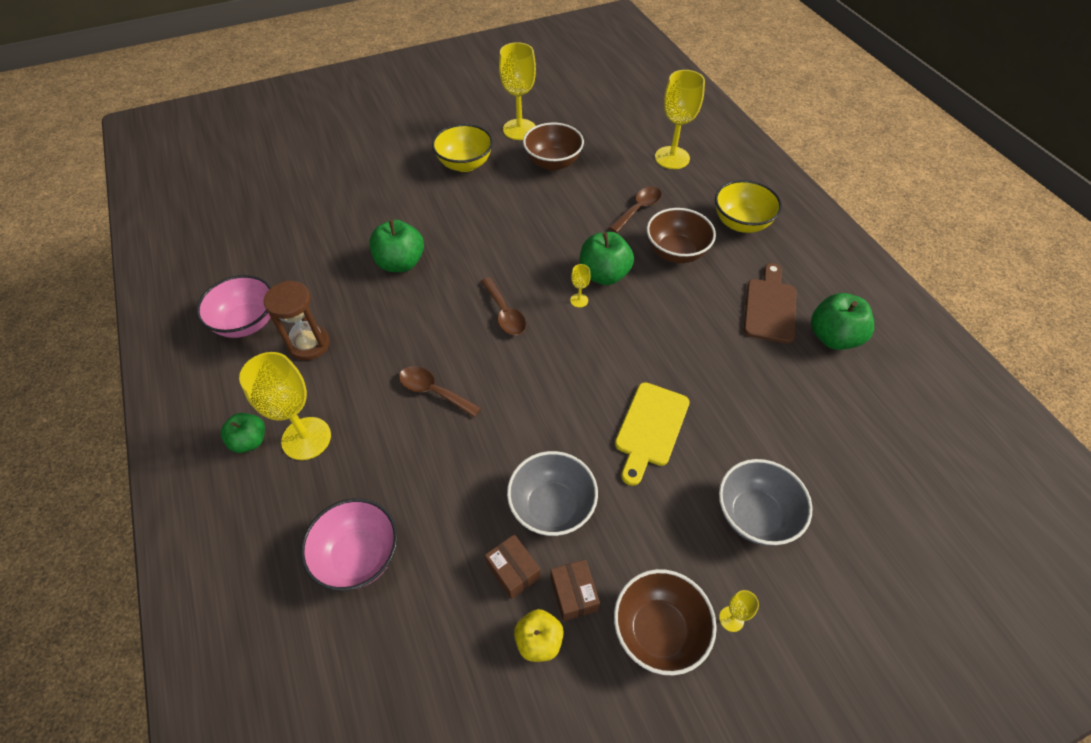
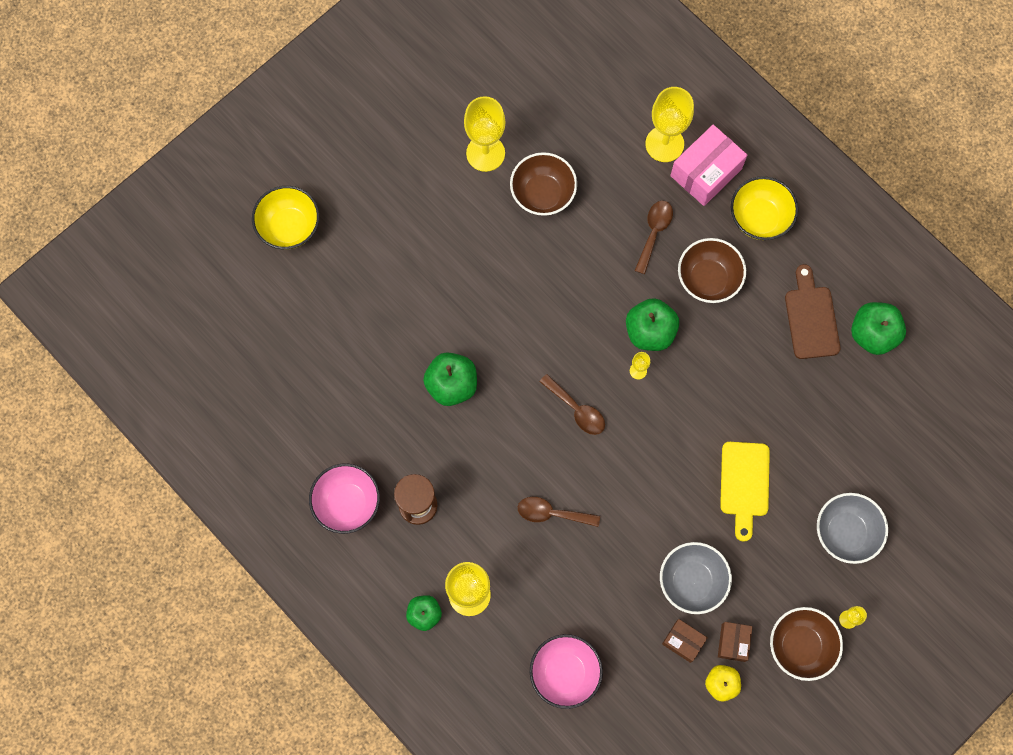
camera: 20 degrees left, 20 degrees up
yellow bowl [432,124,493,172] -> yellow bowl moved to [252,186,320,249]
brown box [551,559,600,621] -> brown box turned 45 degrees clockwise [718,622,752,662]
none -> pink box [670,125,747,206]

